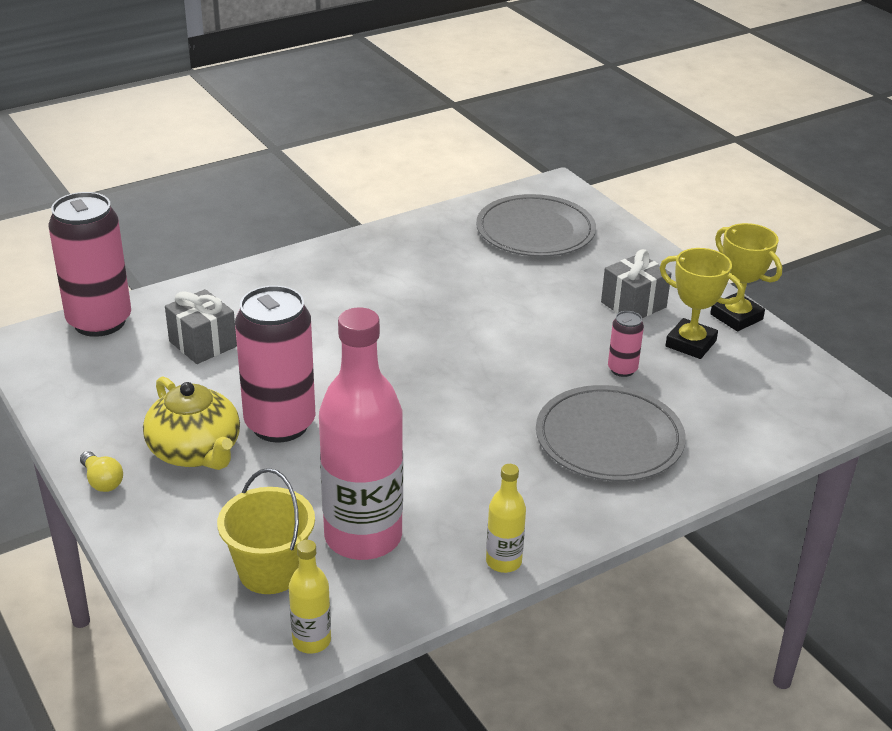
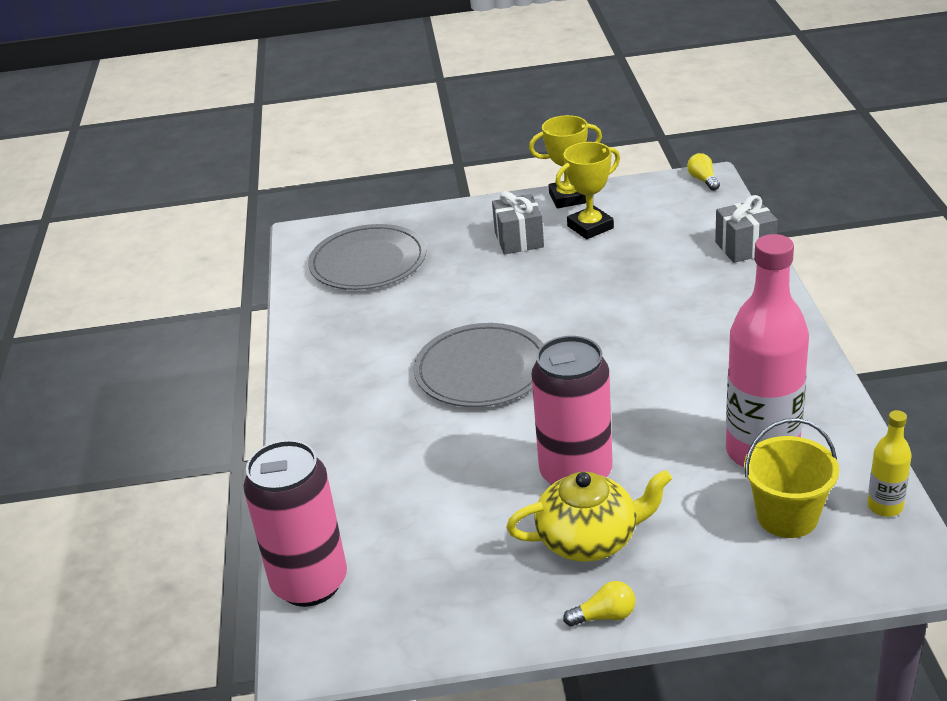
camera: 60 degrees left, 0 degrees up
grey gift [165,289,237,364] -> grey gift moved to [715,195,778,263]
yellow bottle [486,464,526,573] -> none
grey plate [536,385,686,481] -> grey plate moved to [414,323,543,407]
pink can [608,311,644,377] -> none
none -> yellow light bulb [687,153,720,191]

